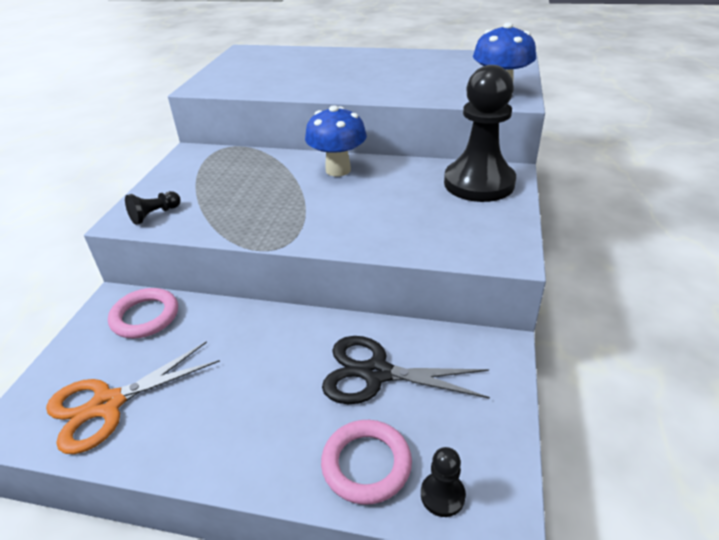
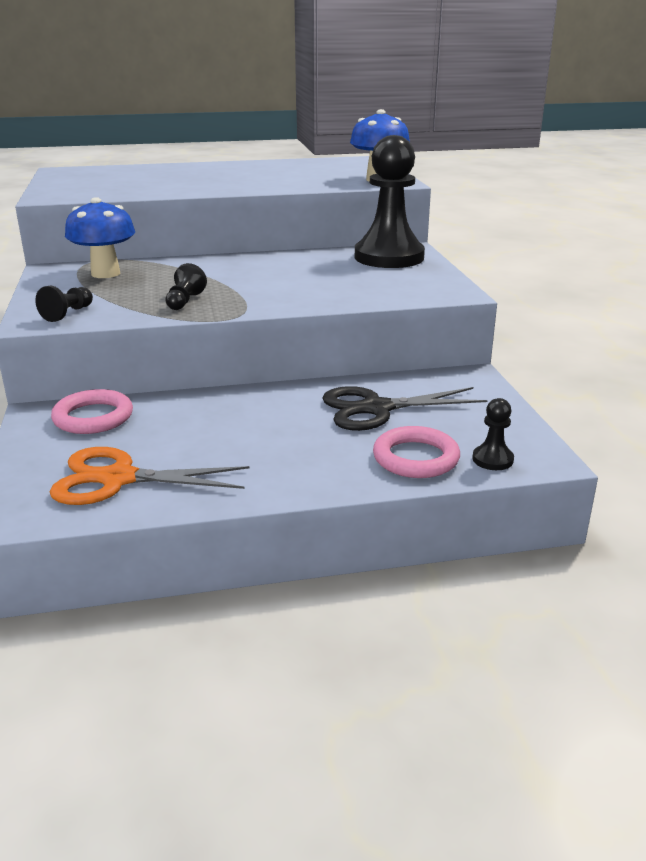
camera: 25 degrees left, 10 degrees down
orange scissors [46,341,220,454] -> orange scissors turned 60 degrees clockwise [50,447,250,505]
blue mushroom [305,105,367,176] -> blue mushroom moved to [65,197,135,278]
none -> black pawn [165,263,207,310]

